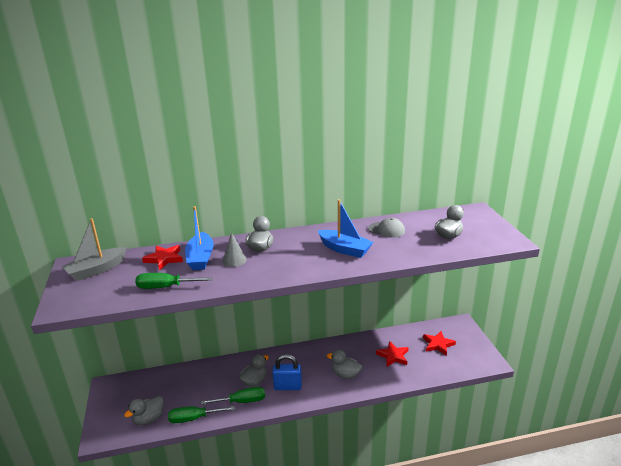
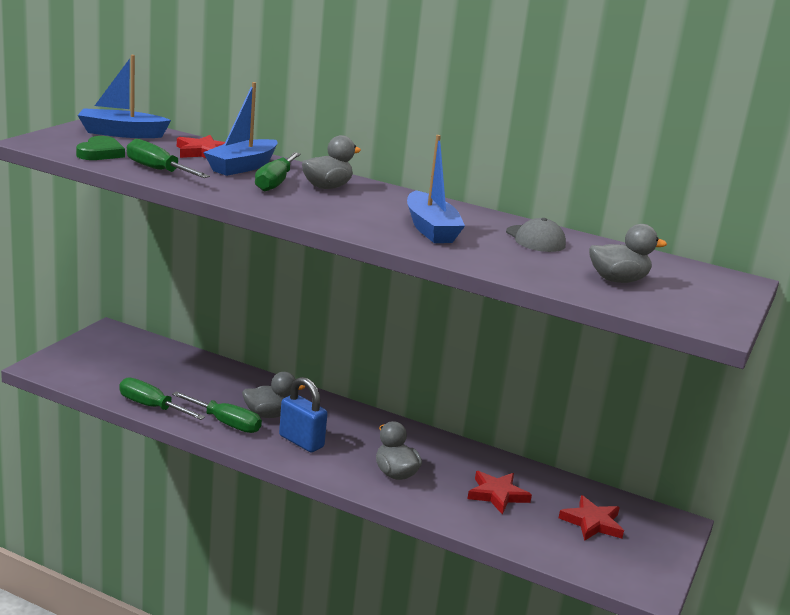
camera: 35 degrees right, 5 degrees down
grey boat [62,218,127,281] -> blue boat [78,55,171,138]
grey duck [124,396,164,425] -> none
grey cone [223,232,247,267] -> green screwdriver [255,152,301,192]
none -> green heart [76,136,125,160]

